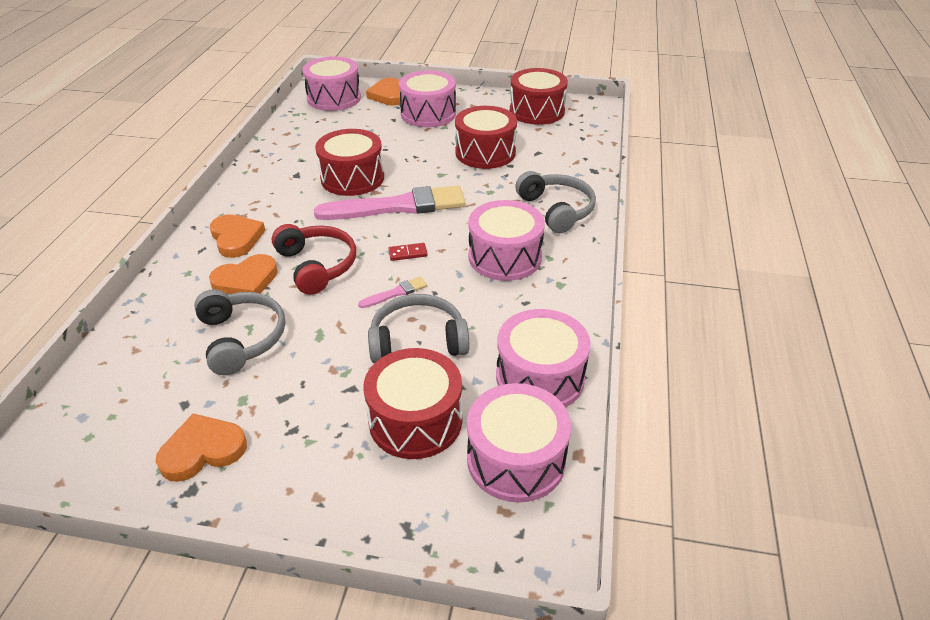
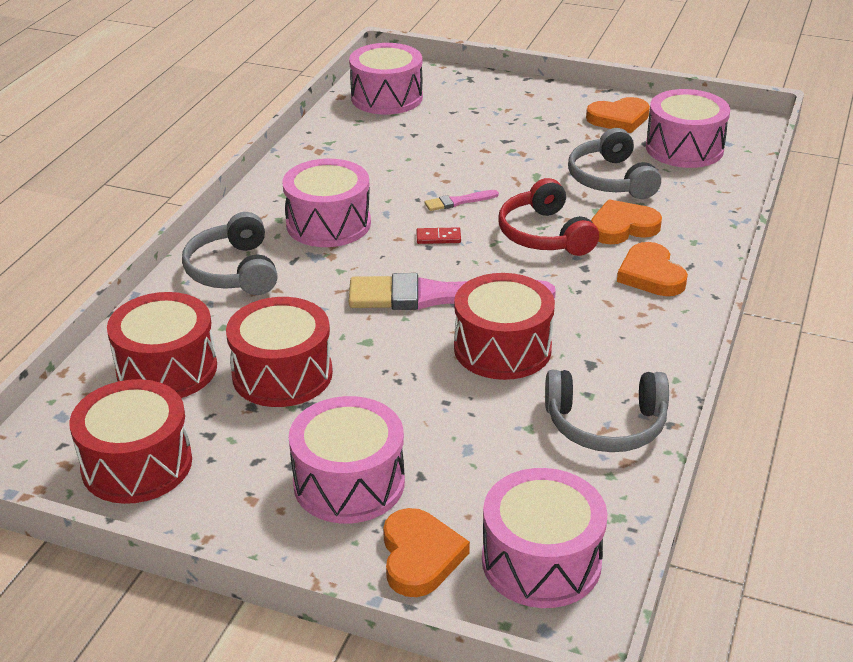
camera: 170 degrees left, 5 degrees down
red drum [363,348,462,459] -> red drum moved to [107,292,217,398]
grey headphones [368,294,469,363] -> grey headphones moved to [545,370,669,452]
pink drum [496,309,591,407] -> pink drum moved to [646,89,730,168]

